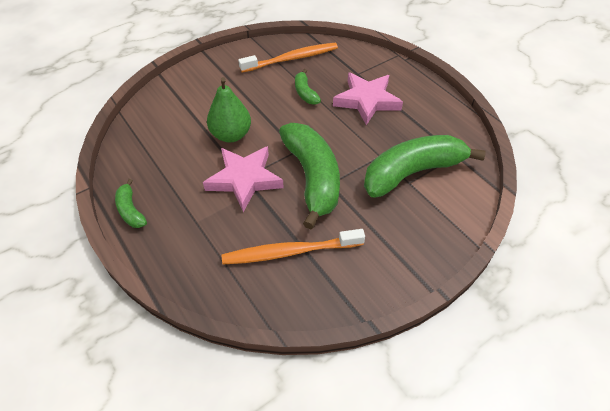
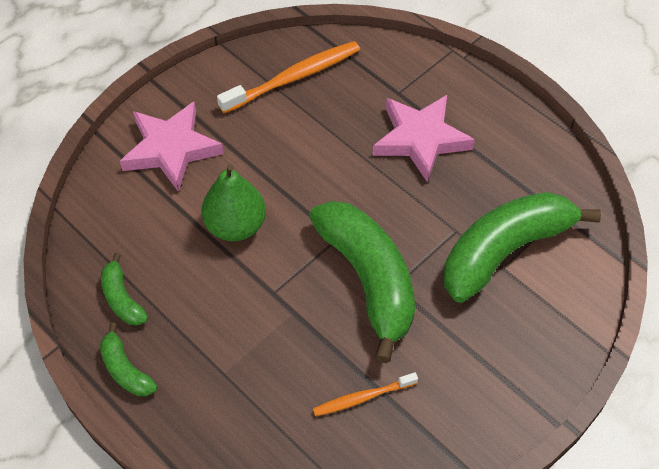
camera: 10 degrees left, 5 degrees up
pink star [203,146,284,212] -> pink star moved to [120,102,224,192]
orange toothbrush [222,229,365,265] -> orange toothbrush [313,372,418,417], size x0.57
green banana [295,69,321,105] -> green banana moved to [101,253,148,325]

